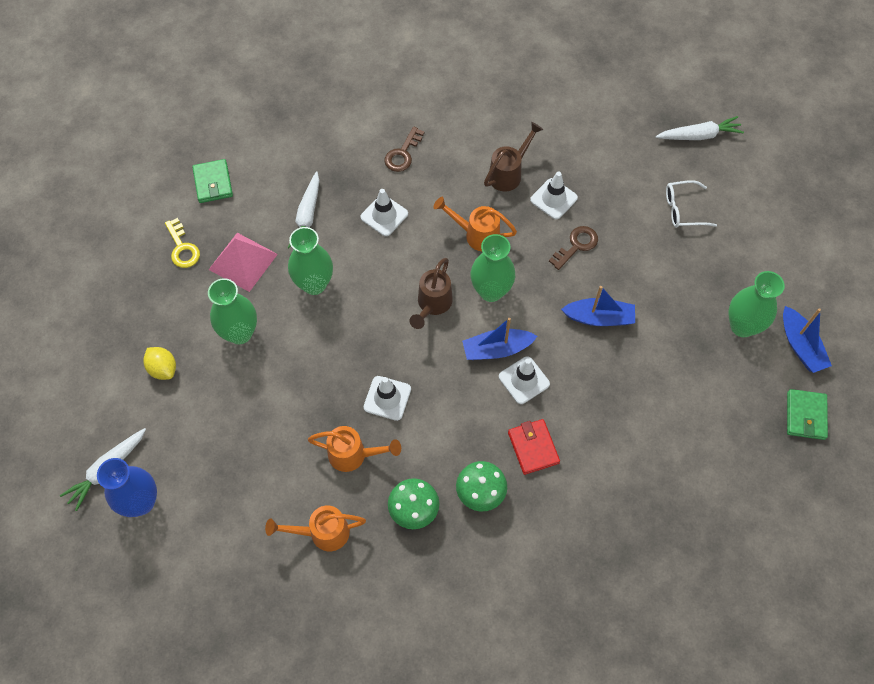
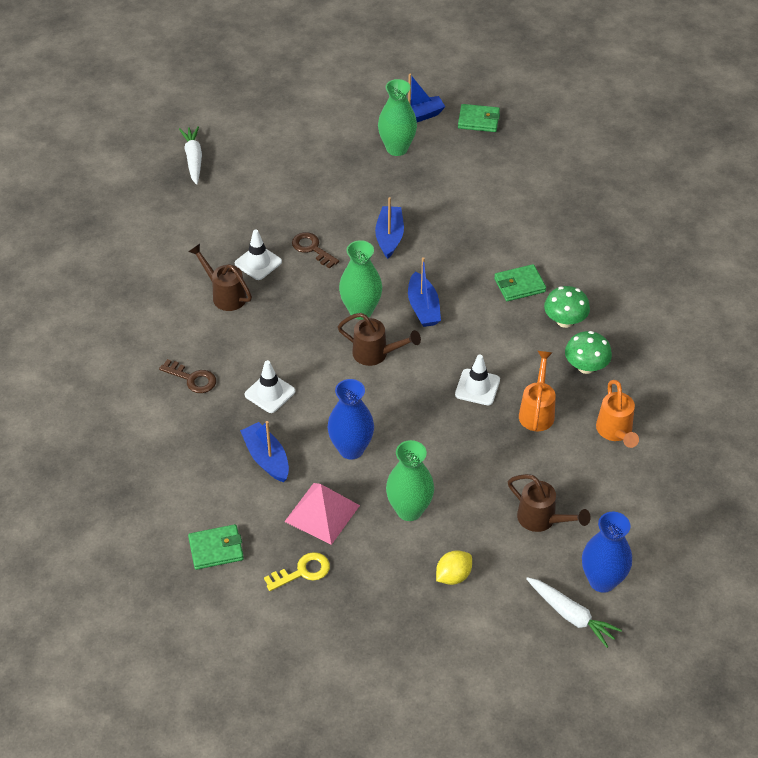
camera: 90 degrees left, 15 degrees down
white carrot [288,171,319,248] -> blue boat [240,421,289,482]
green vase [288,227,333,295] -> blue vase [327,379,374,459]
orange watering can [434,197,517,251] -> none
white traffic cone [499,356,550,404] -> none
red wallet [508,419,560,475] -> green wallet [494,264,546,301]
white glasses [666,180,717,228] -> none
none -> brown watering can [508,474,591,532]

